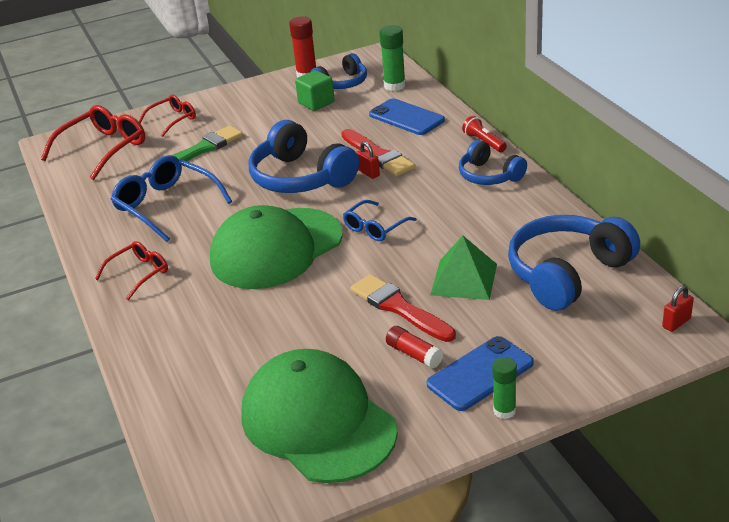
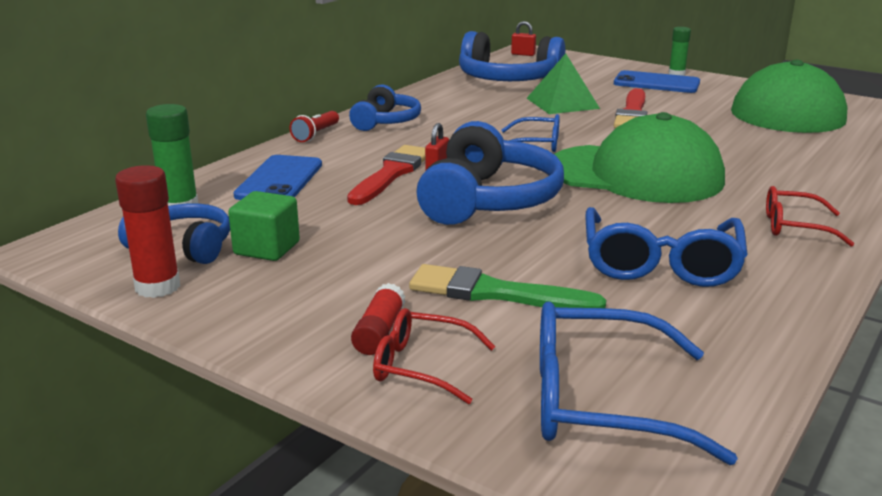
camera: 125 degrees left, 10 degrees down
red glasses [41,105,145,180] -> blue glasses [540,301,738,465]
red glue stick [386,326,443,369] -> red glue stick moved to [351,283,406,355]

